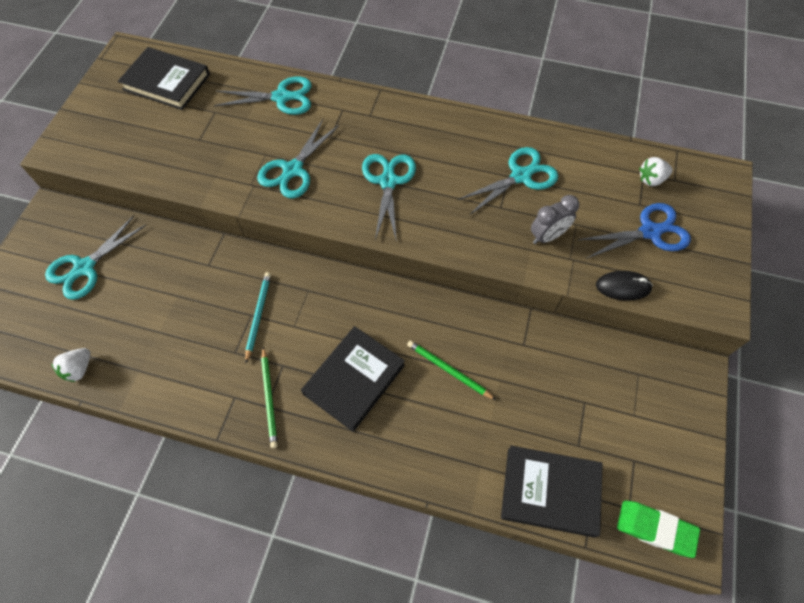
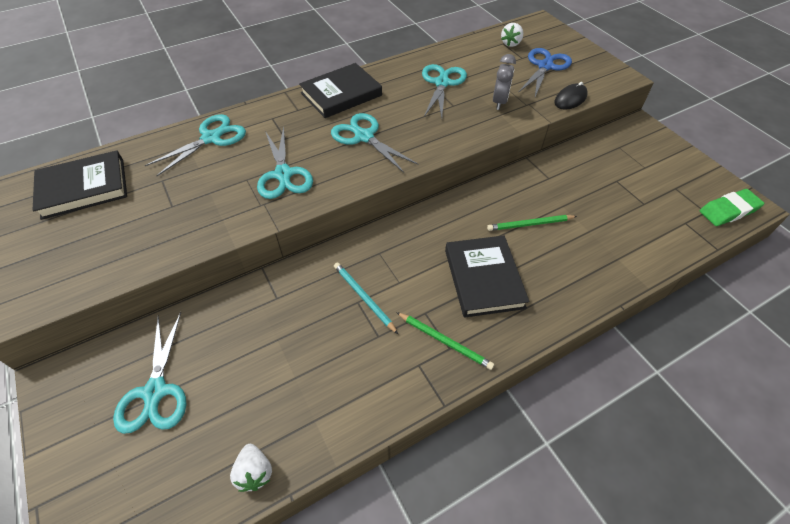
camera: 45 degrees left, 10 degrees down
black book [501,446,603,537] -> black book moved to [299,63,382,118]

